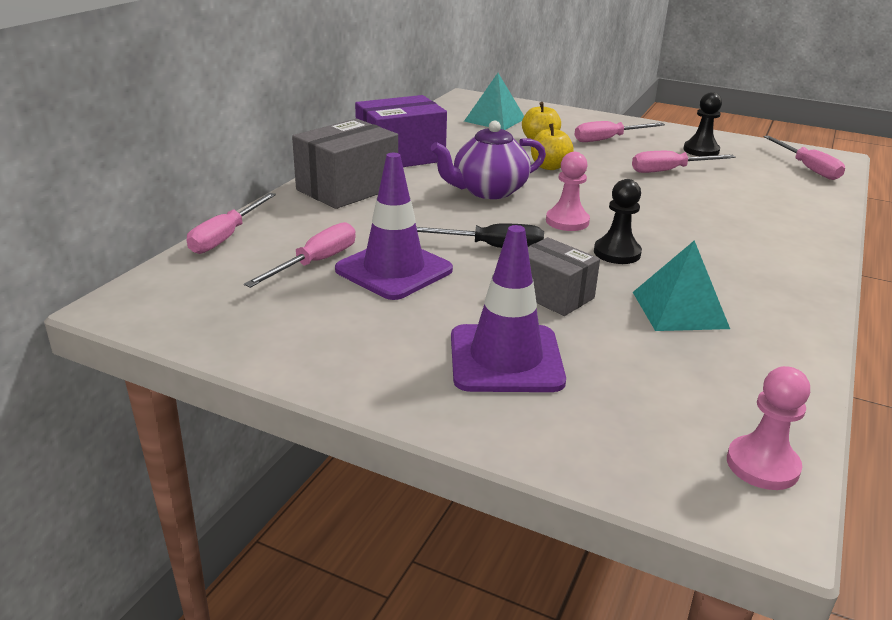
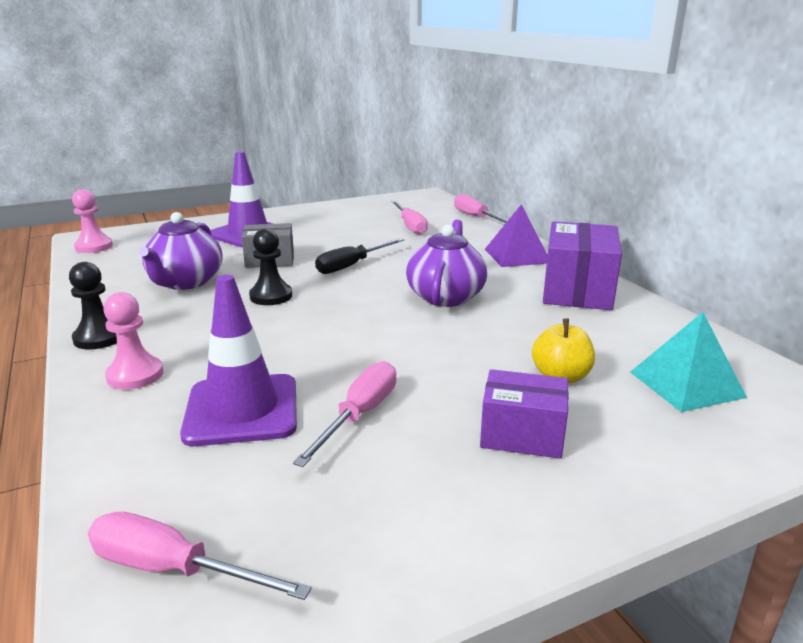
camera: 130 degrees right, 5 degrees down
grey box [292,119,398,209] -> purple pyramid [485,204,548,267]
purple traffic cone [335,153,453,300] -> purple traffic cone moved to [180,275,297,446]
yellow apple [531,123,574,170] -> none
pink pawn [546,152,590,231] -> pink pawn moved to [103,292,163,390]
pink screwdriver [575,121,665,142] -> purple box [480,369,569,459]
turquoise pyramid [633,240,730,331] -> purple teapot [139,212,223,290]
black pawn [683,92,722,156] -> black pawn moved to [69,262,117,349]

